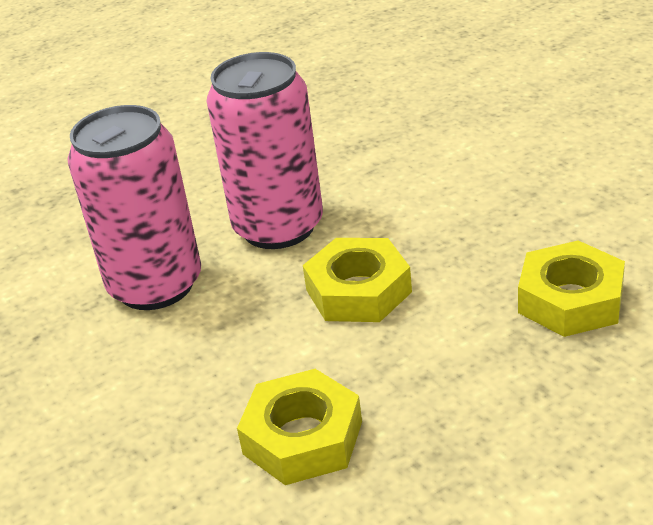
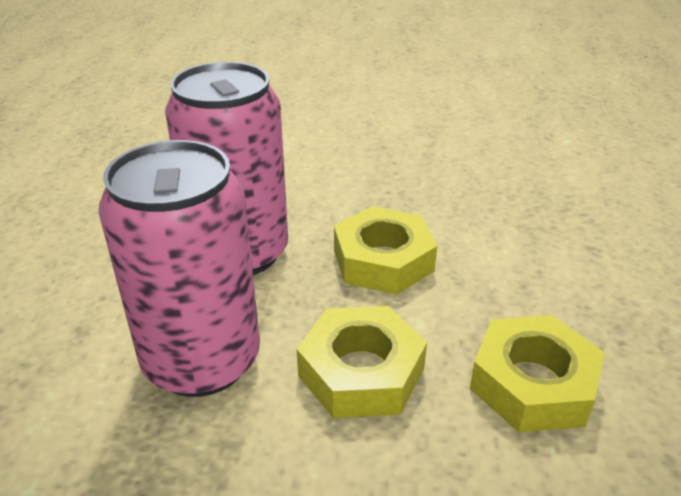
camera: 55 degrees left, 0 degrees up
yellow nut [518,240,625,337] -> yellow nut moved to [297,306,427,418]

